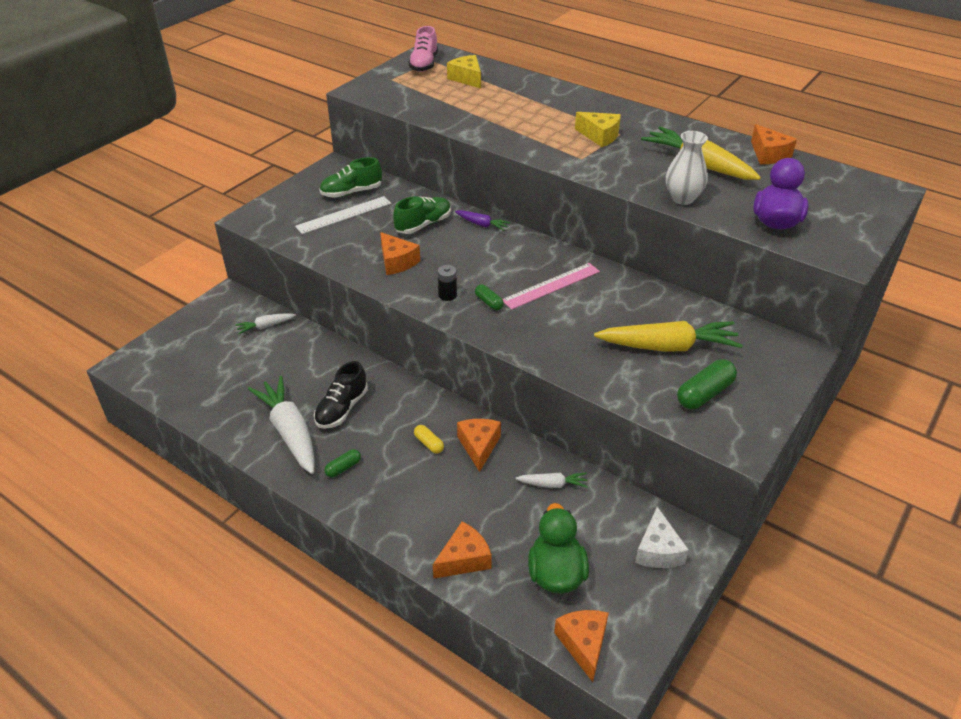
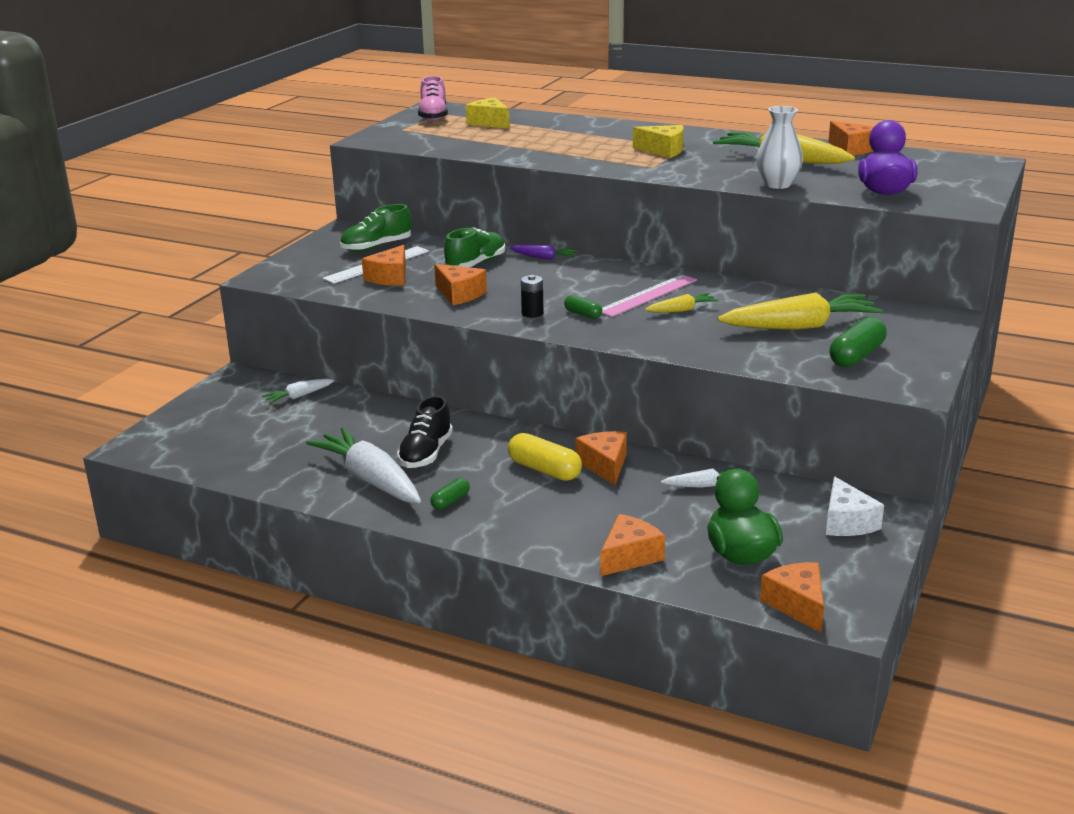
camera: 10 degrees left, 15 degrees down
yellow capsule [414,425,444,454] -> yellow capsule [508,433,582,481], size x1.78
none -> orange cheese [362,245,406,286]
none -> yellow carrot [645,293,719,313]

